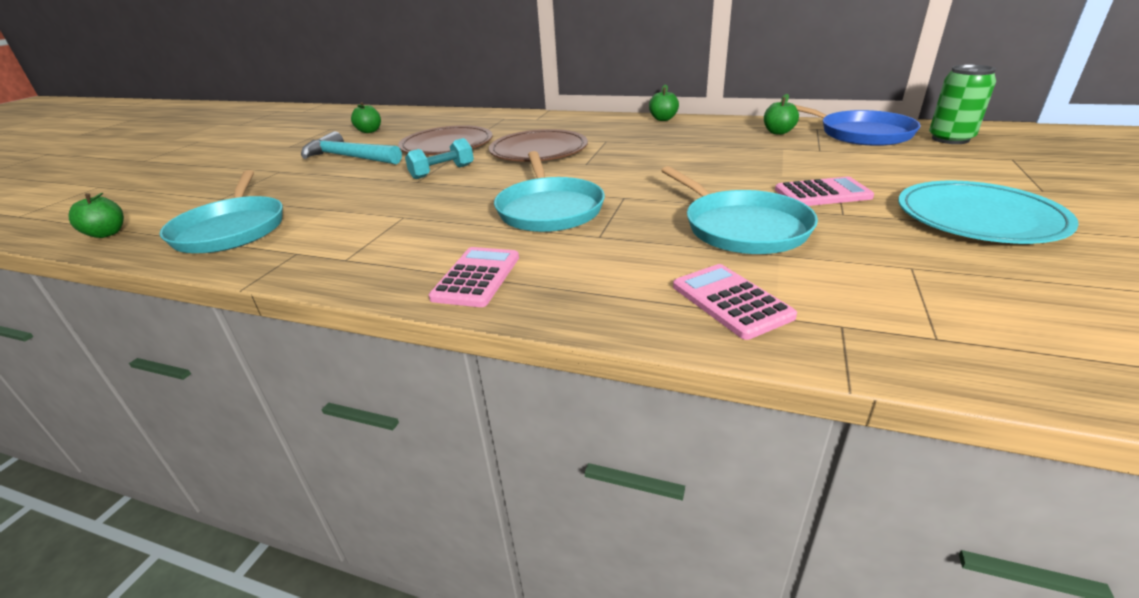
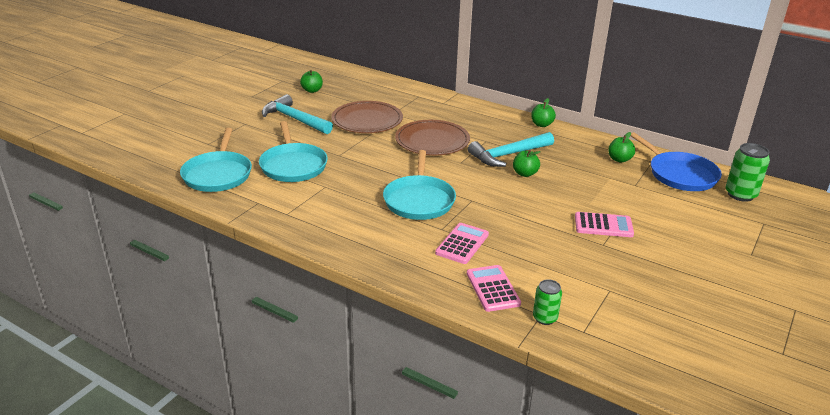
camera: 10 degrees right, 0 degrees up
green apple [68,193,124,238] -> green apple moved to [513,150,541,177]
turquoise dumbbell [405,138,474,179] -> none
pink calculator [429,247,519,307] -> pink calculator moved to [435,223,489,264]
turquoise pan [661,166,818,254] -> turquoise pan moved to [259,121,328,182]
turquoise plate [898,181,1079,244] -> none
none -> turquoise hammer [468,132,554,167]
none -> green can [533,279,562,325]

